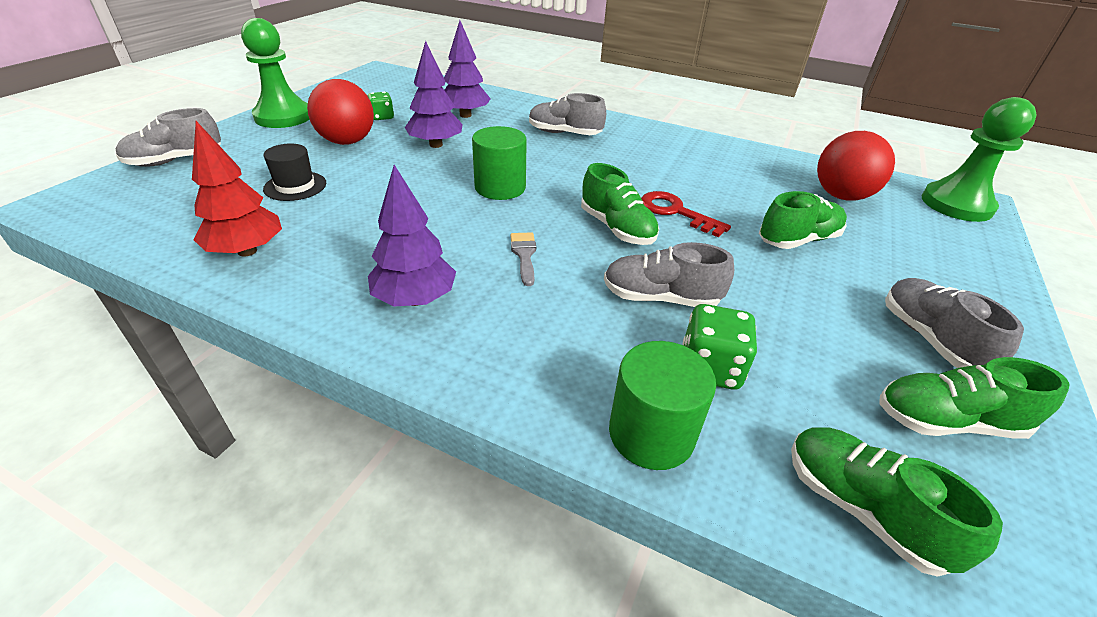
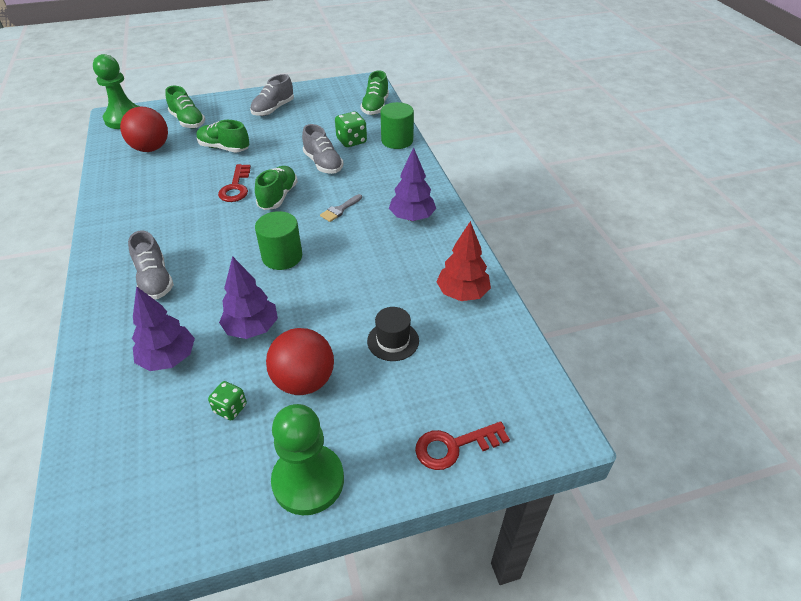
camera: 130 degrees left, 5 degrees up
grey shoe [116,108,221,167] -> red key [415,421,510,470]
green shoe [879,357,1070,439] -> green shoe moved to [165,86,205,128]

